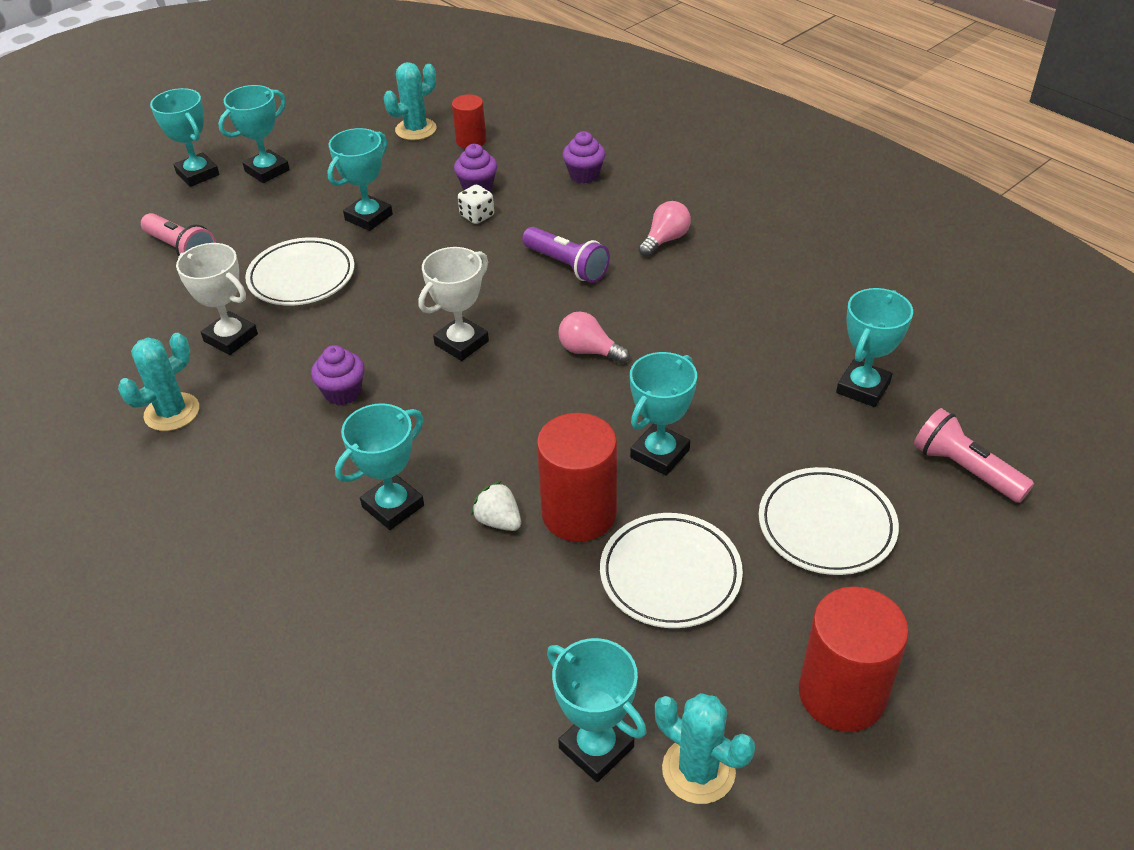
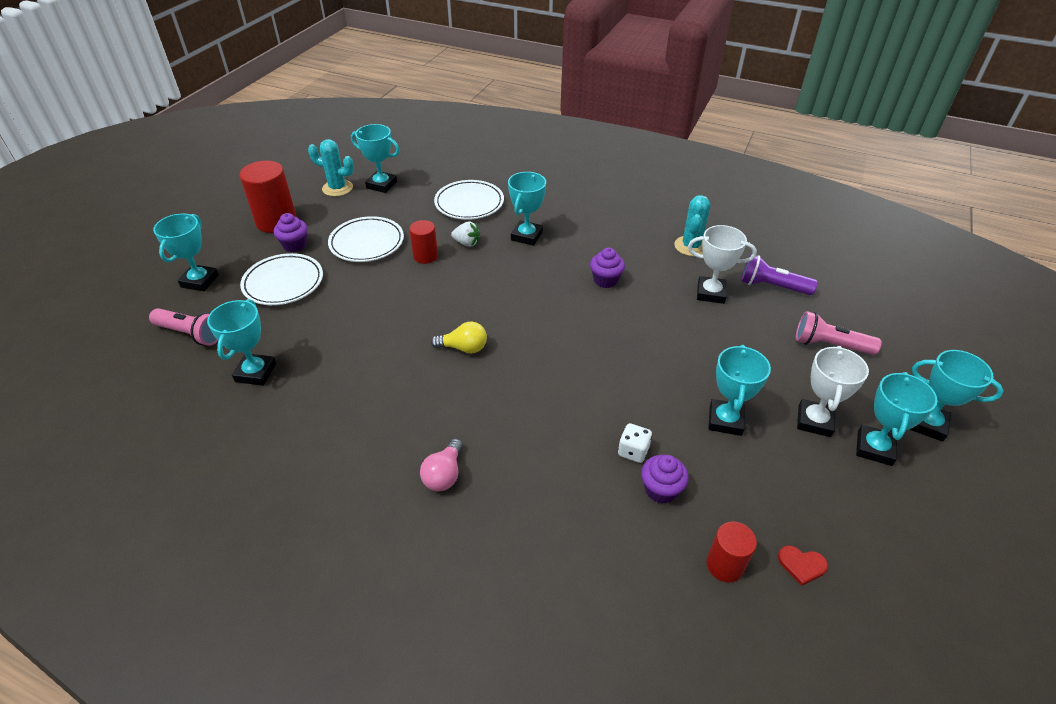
camera: 155 degrees right, 0 degrees up
white plate [245,237,354,306] -> white plate moved to [434,180,504,220]
turquoise cactus [384,62,437,140] -> red heart [778,546,828,586]
white trophy [418,247,489,361] -> white trophy moved to [797,346,869,437]
purple flashlight [522,227,610,283] -> purple flashlight moved to [741,254,818,295]
red cylinder [537,413,617,542] -> red cylinder [409,220,438,264], size x0.58
pink light bulb [558,311,630,364] -> yellow light bulb [431,322,487,353]
purple cupcake [562,131,606,183] -> purple cupcake moved to [274,213,308,252]
turquoise trophy [630,352,697,476] -> turquoise trophy moved to [153,213,219,291]

